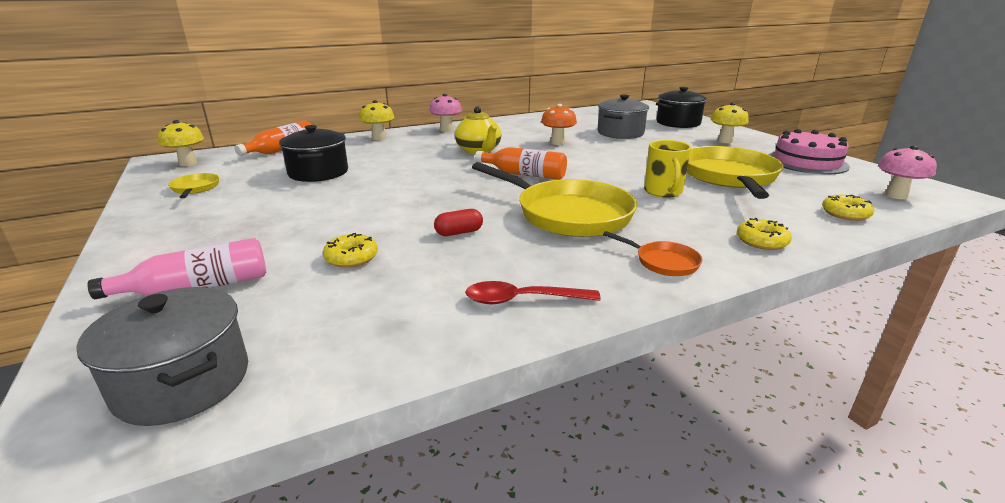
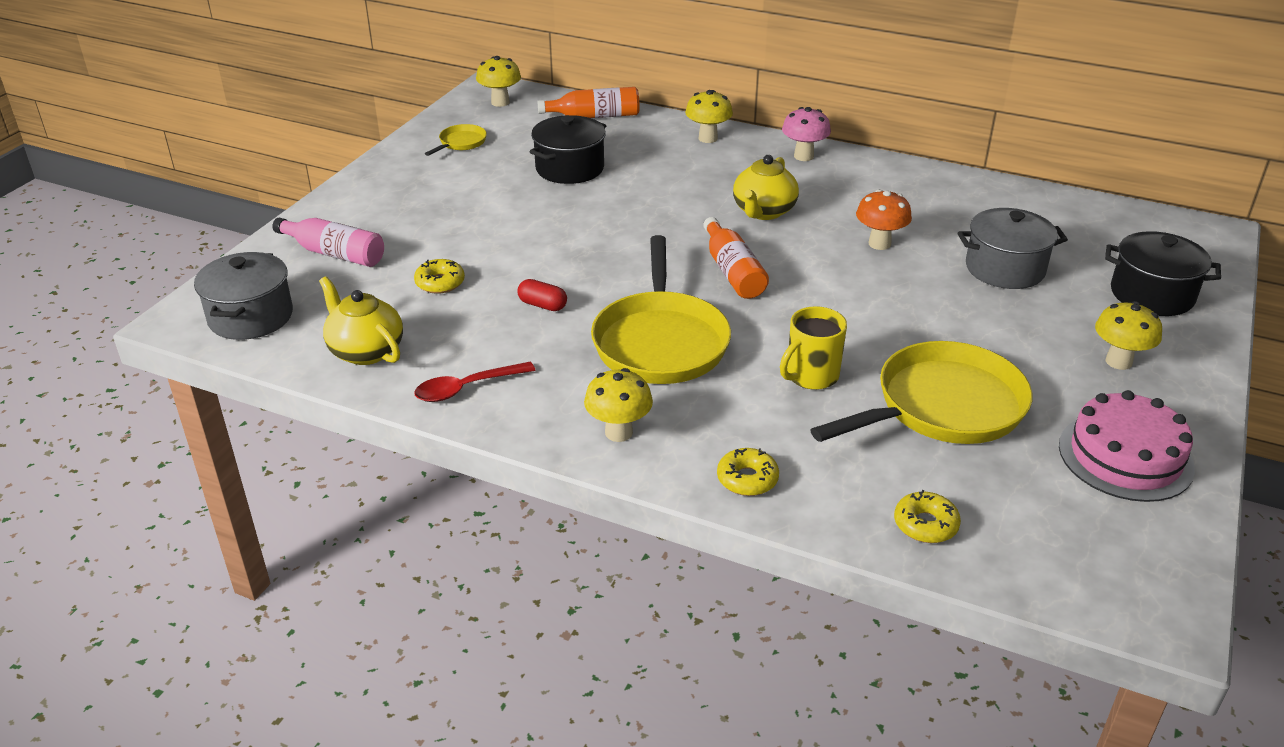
camera: 50 degrees right, 10 degrees up
red spoon [465,281,601,304] -> red spoon turned 75 degrees counterclockwise [414,362,536,402]
orange pan [603,231,703,276] -> yellow mushroom [584,368,653,442]
pink mushroom [878,146,937,199] -> none
none -> yellow teapot [319,276,403,365]

